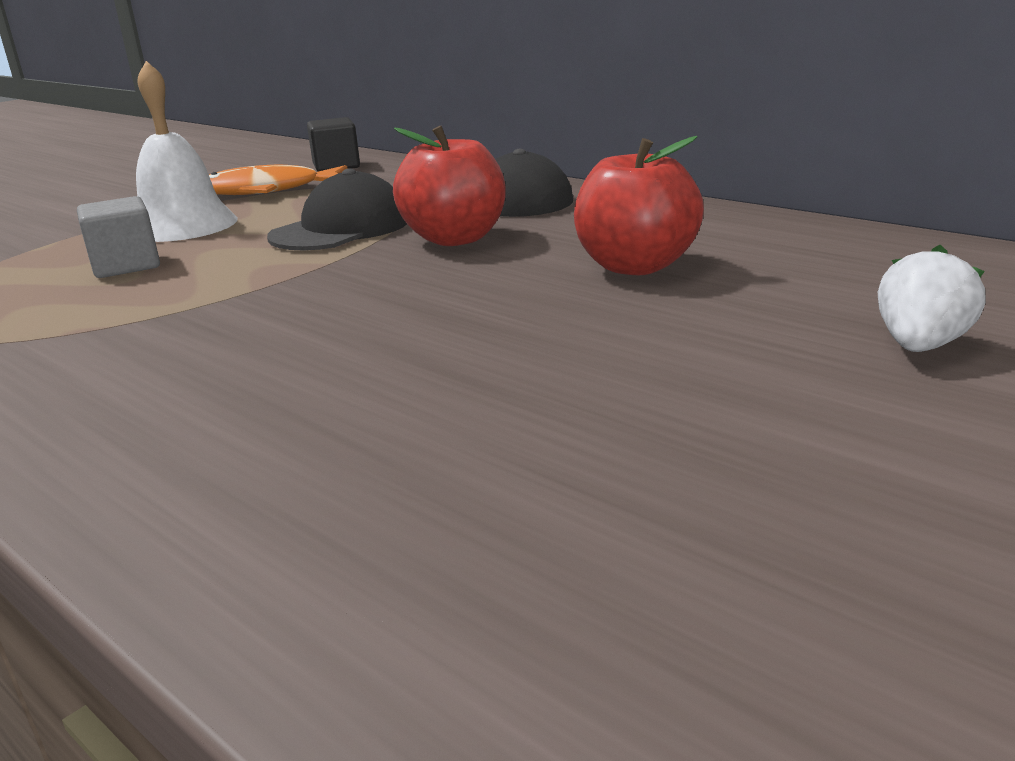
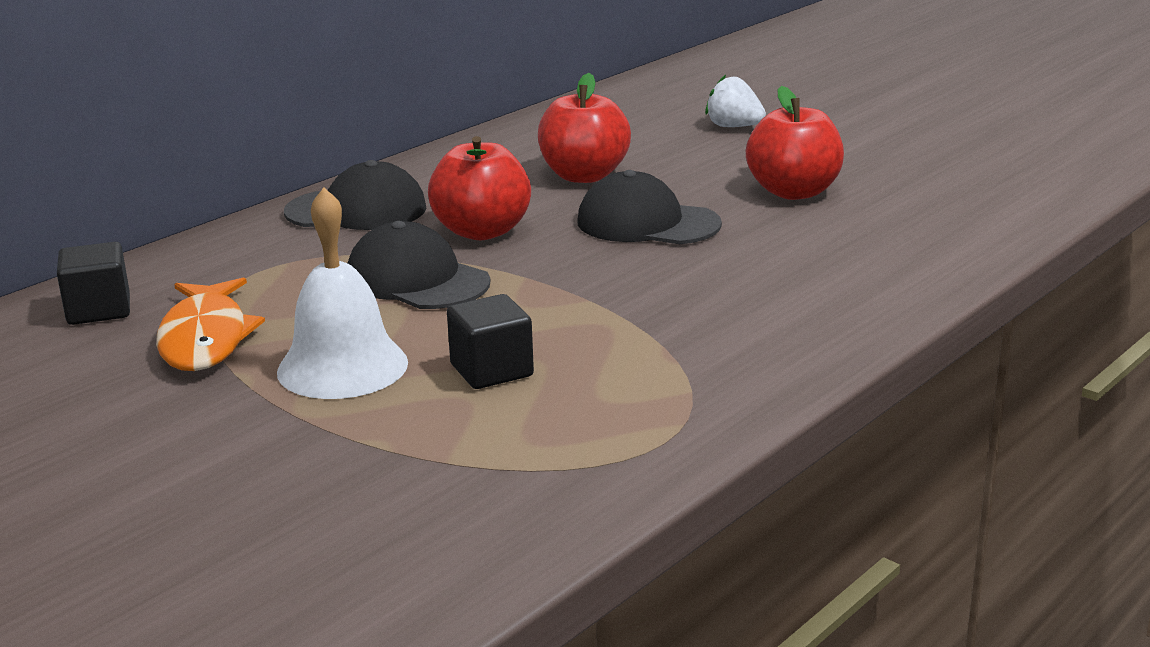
camera: 90 degrees left, 0 degrees up
grey cube [77,196,160,278] -> black cube [447,294,534,389]
none -> black cap [577,170,722,244]
none -> red apple [746,86,844,200]

